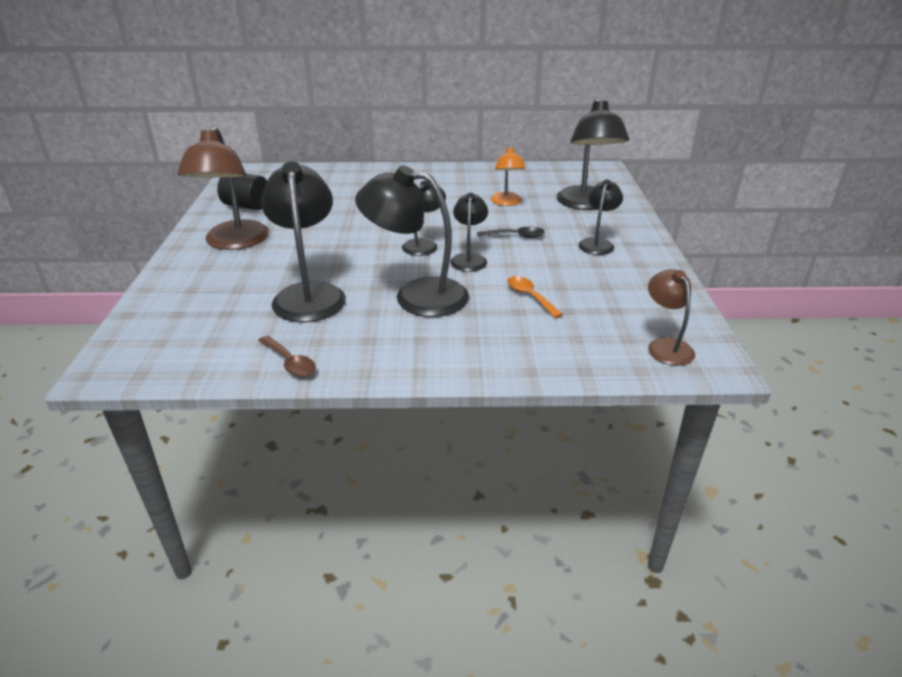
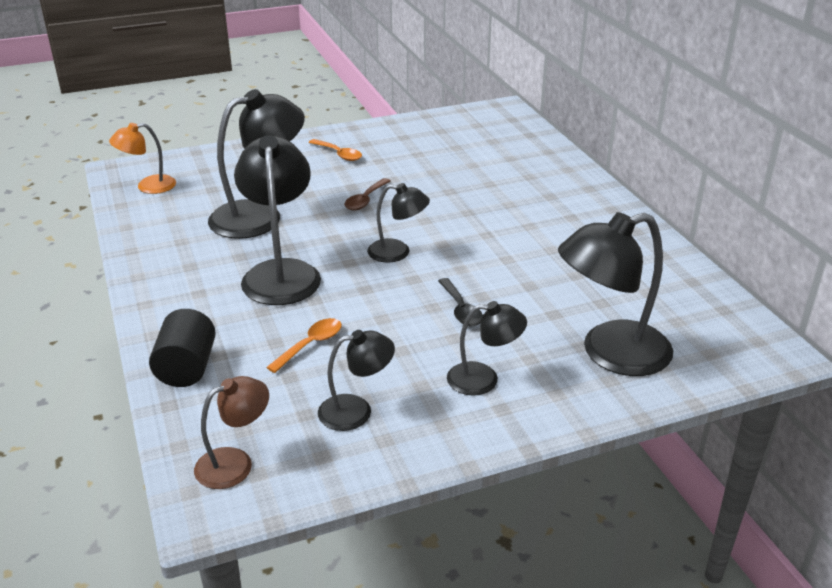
camera: 70 degrees right, 0 degrees up
brown lamp [178,126,269,250] -> orange spoon [308,139,362,161]
black cylinder [217,174,267,210] -> black cylinder moved to [149,309,216,387]
brown spoon [258,336,316,377] -> brown spoon moved to [344,178,391,211]
black lamp [450,193,488,272] -> black lamp moved to [318,330,395,431]
orange lamp [491,146,525,206] -> orange lamp moved to [109,123,176,194]

